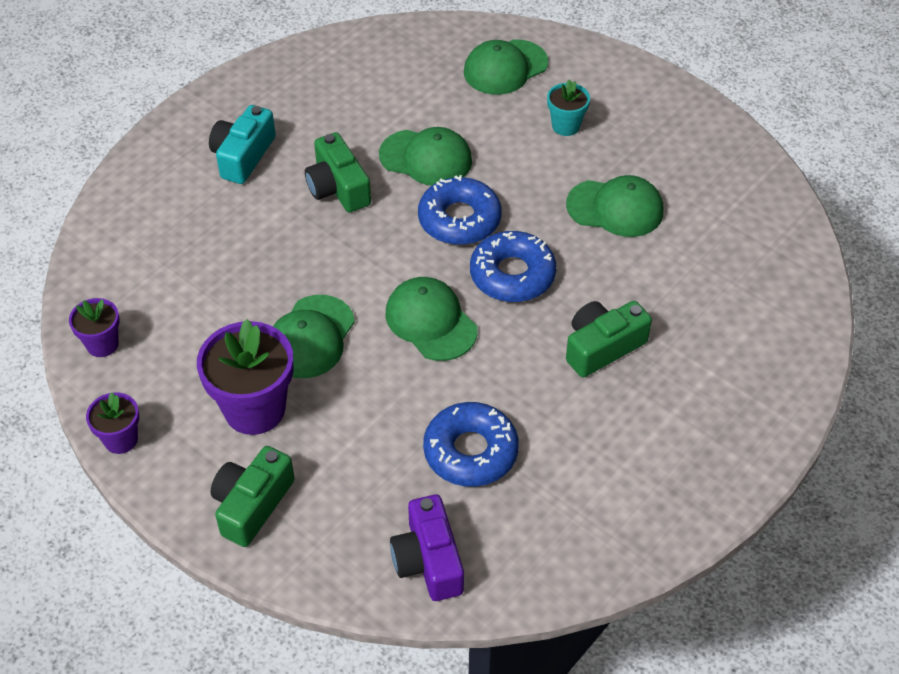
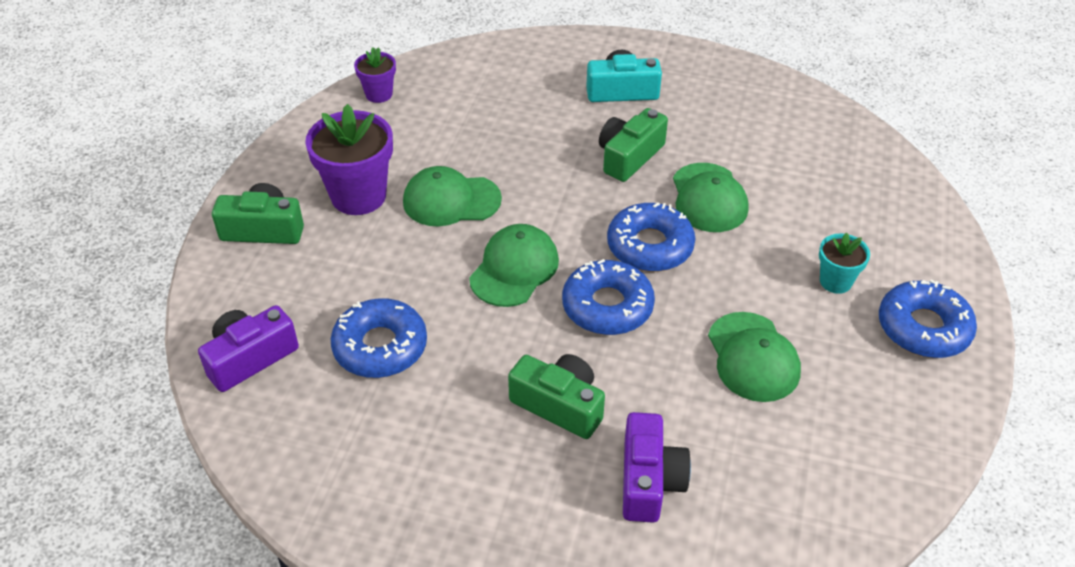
camera: 65 degrees right, 5 degrees down
purple flower pot [86,392,139,454] -> none
green cap [464,40,548,95] -> none
none -> purple camera [623,412,691,523]
none -> blue donut [879,280,977,358]

